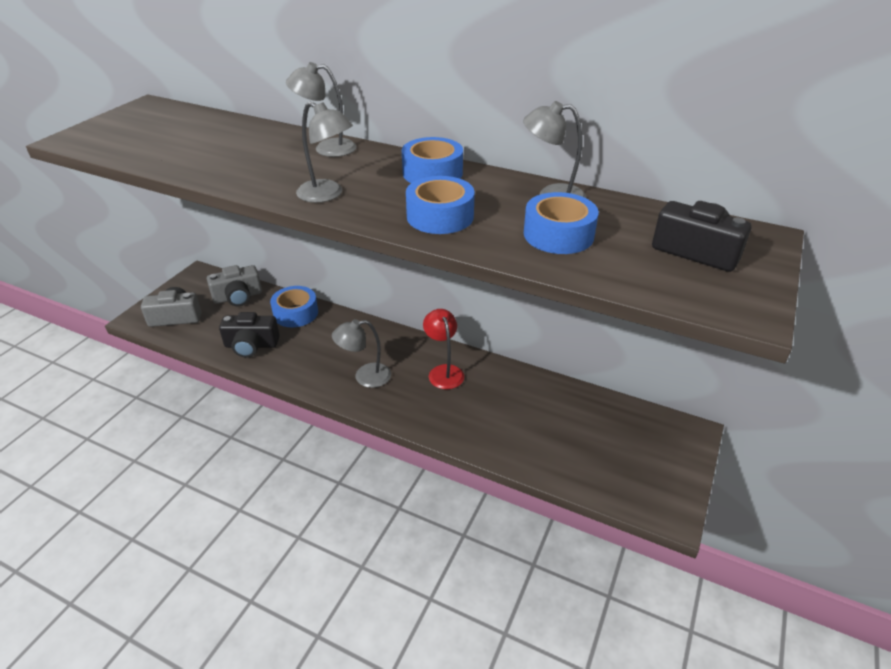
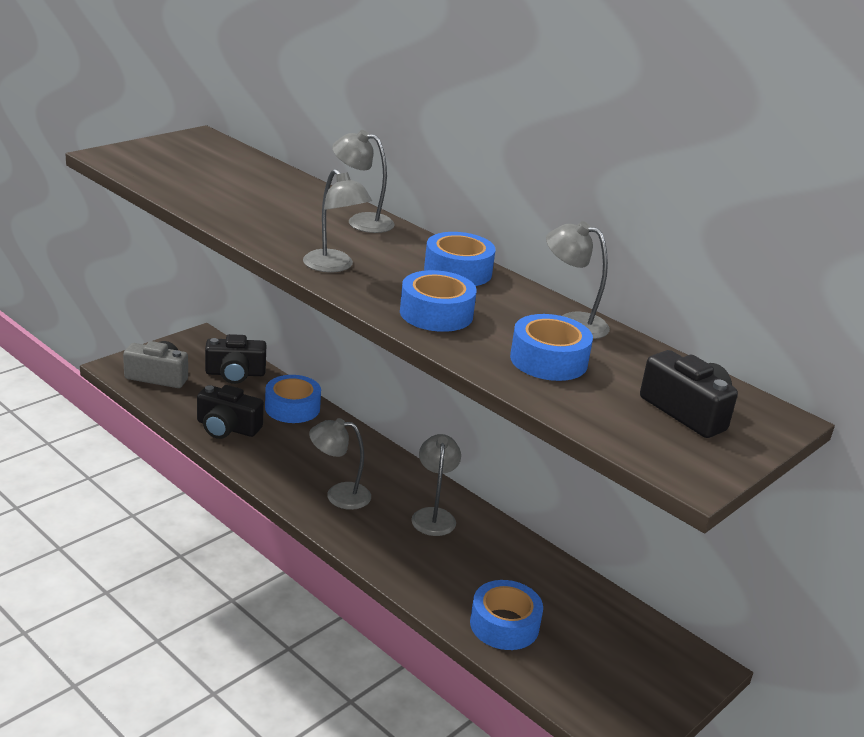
camera: 15 degrees right, 10 degrees down
grey camera [207,265,262,306] -> black camera [205,334,266,384]
red lamp [423,309,464,389] -> grey lamp [411,434,461,536]
none -> blue tape [470,580,543,650]

